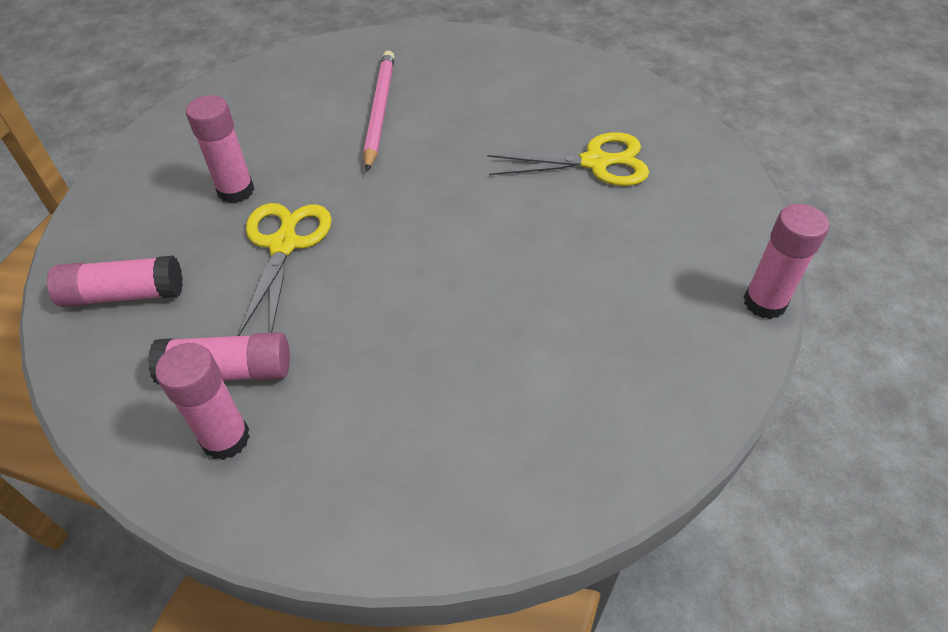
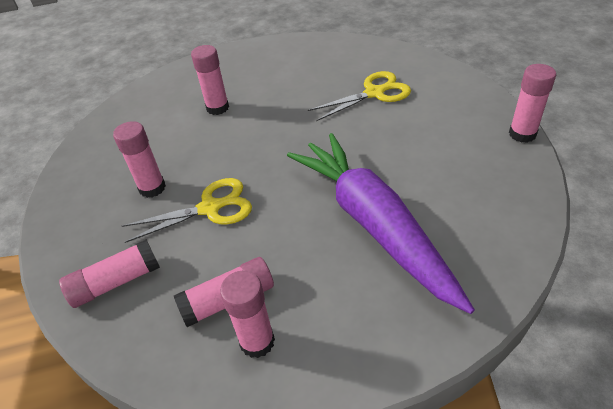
camera: 20 degrees left, 5 degrees down
yellow scissors [238,203,332,336] -> yellow scissors turned 90 degrees clockwise [122,178,252,243]
pink pencil [364,50,395,172] -> pink glue stick [191,45,229,115]
none -> purple carrot [287,133,475,314]

